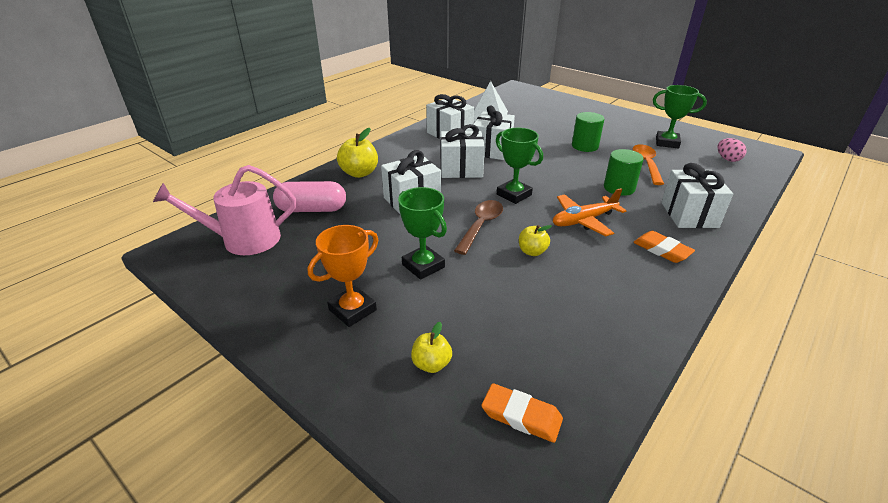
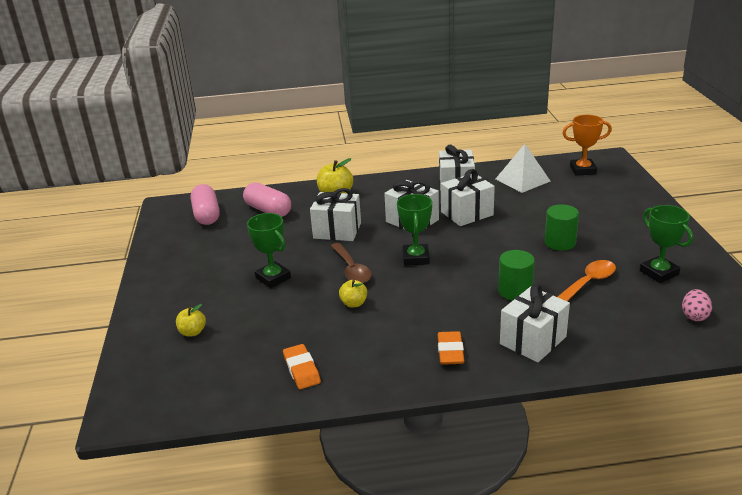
camera: 45 degrees right, 5 degrees down
pink watering can [153,165,296,255] -> pink capsule [191,184,220,225]
orange trophy [308,225,378,327] -> orange trophy moved to [563,115,612,176]
green trophy [398,187,447,280] -> green trophy turned 45 degrees counterclockwise [247,213,291,288]
brown spoon [454,200,503,255] -> brown spoon turned 90 degrees clockwise [331,243,372,283]
orange eraser [481,383,563,443] -> orange eraser moved to [283,344,321,389]
orange plane [553,188,626,236] -> none

